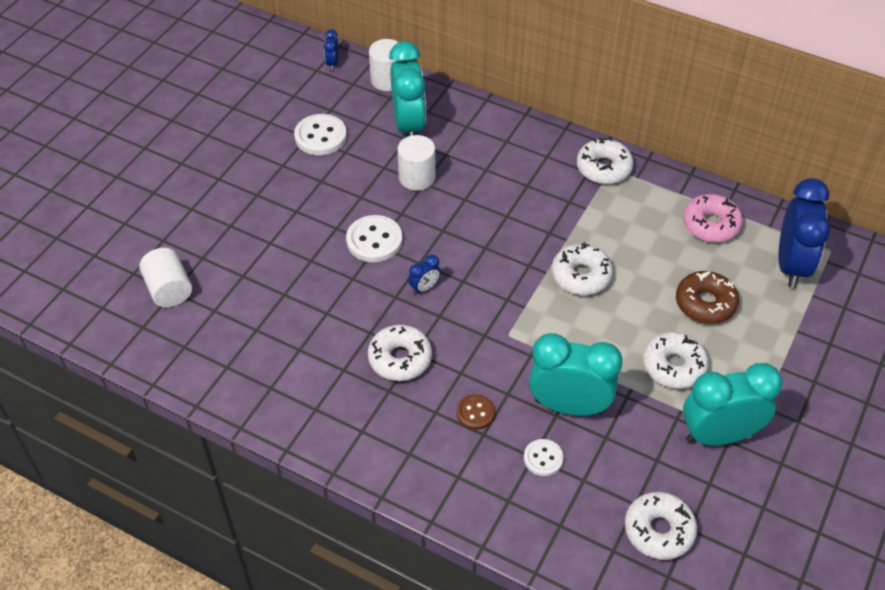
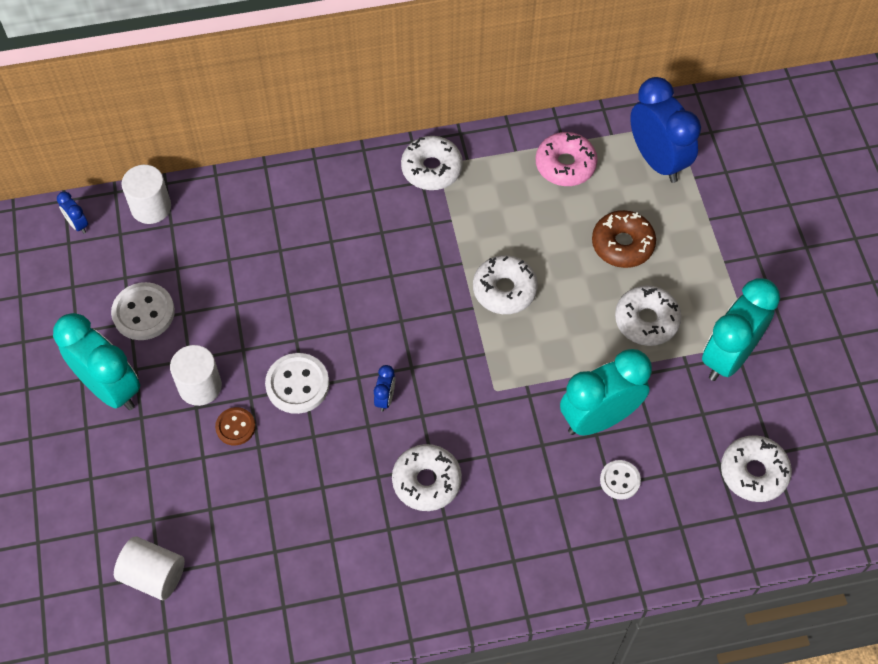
camera: 40 degrees left, 10 degrees up
turquoise clock [389,41,426,136] -> turquoise clock moved to [53,313,140,410]
white cylinder [397,135,435,191] -> white cylinder moved to [170,345,222,406]
brown button [457,394,495,430] -> brown button moved to [215,407,256,445]

